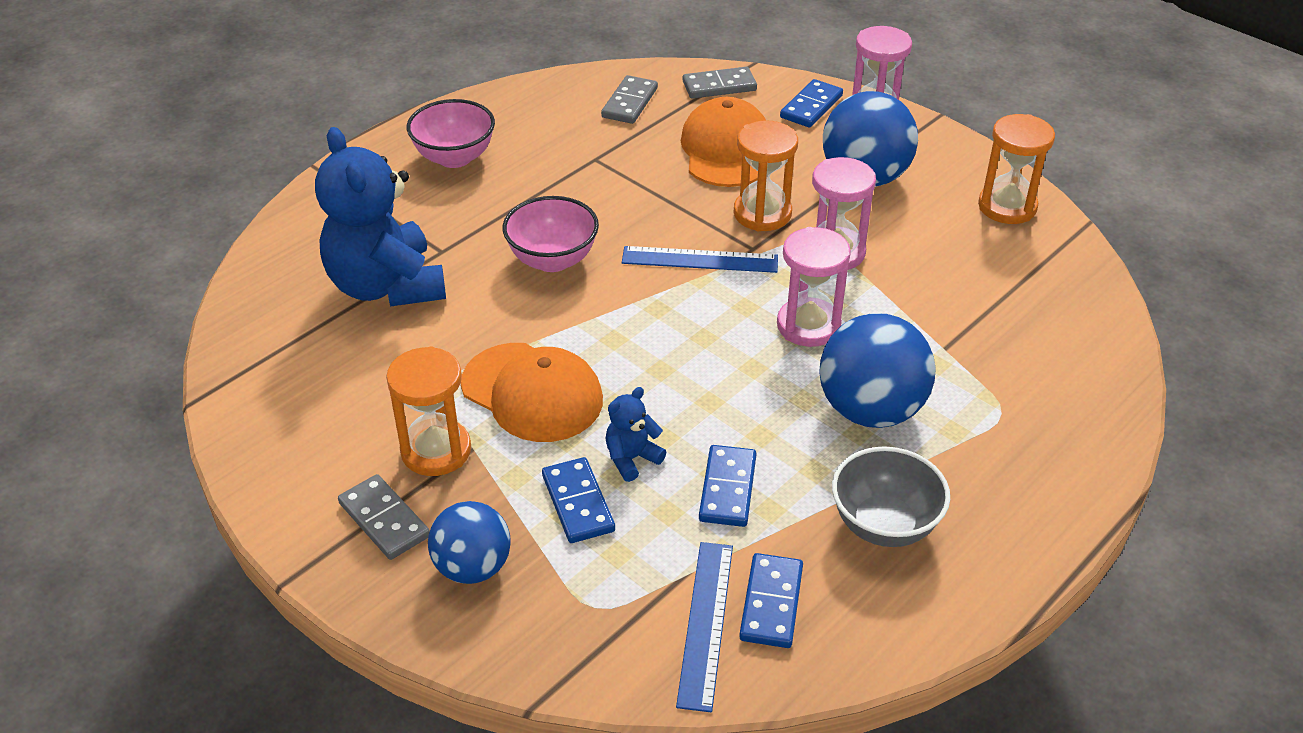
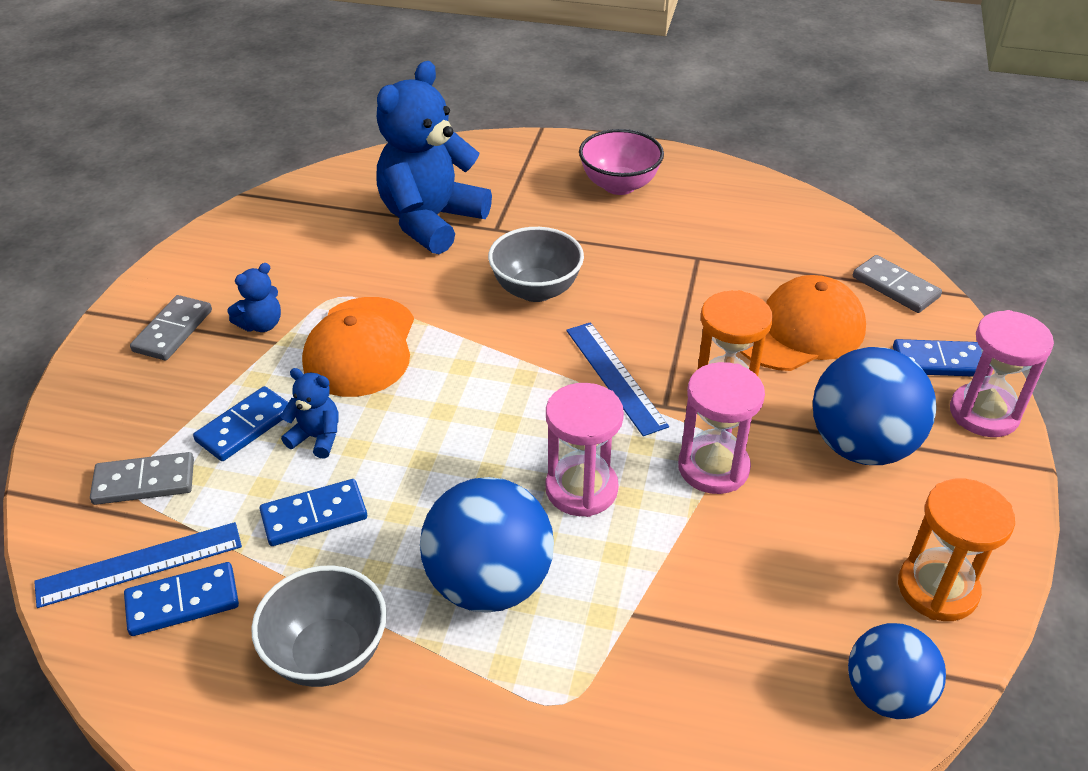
camera: 60 degrees right, 0 degrees up
orange hourglass [386,347,471,476] -> blue teddy bear [227,263,281,332]
blue ball [428,501,511,584] -> blue ball moved to [848,623,946,719]
pink bowl [502,196,599,272] -> grey bowl [488,227,584,302]
grey domino [601,75,658,124] -> grey domino moved to [90,452,194,505]

